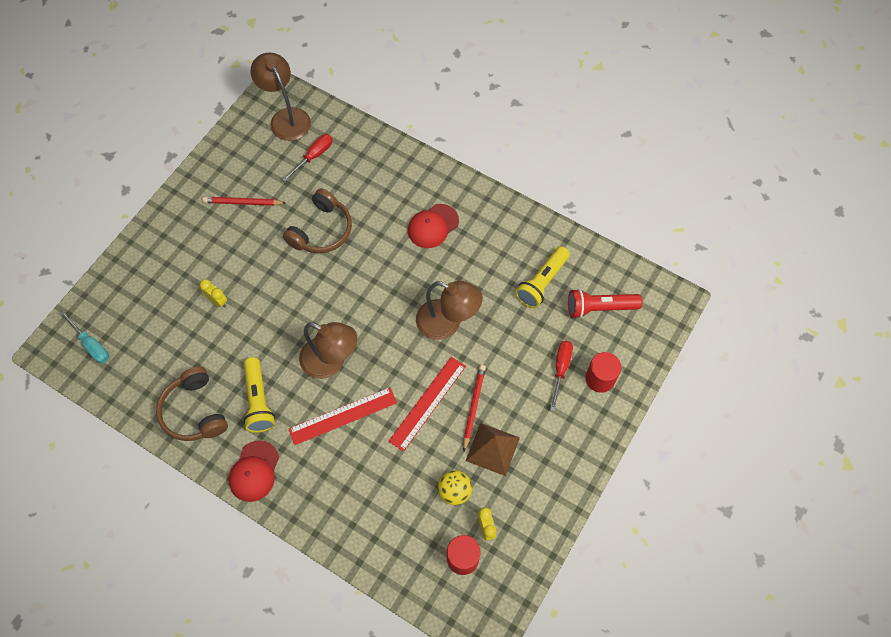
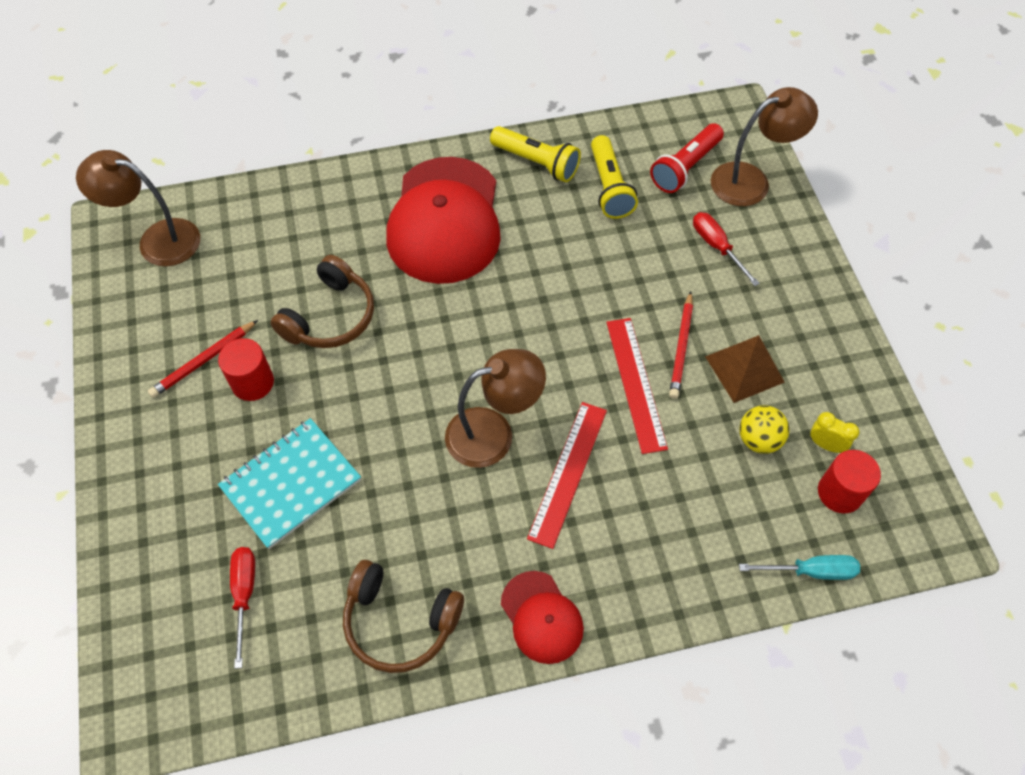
camera: 45 degrees left, 5 degrees down
turquoise screwdriver [60,311,109,363] -> turquoise screwdriver moved to [739,555,860,580]
yellow clock [200,279,227,308] -> turquoise notebook [218,418,361,549]
yellow flashlight [243,357,275,433] -> yellow flashlight moved to [490,126,581,182]
red screwdriver [282,134,332,182] -> red screwdriver moved to [230,547,255,669]
brown headphones [283,188,352,253] -> brown headphones turned 45 degrees clockwise [271,255,374,348]
red cap [408,204,459,248] -> red cap [386,157,501,284], size x2.01
brown lamp [416,281,483,340] -> brown lamp moved to [711,87,818,206]
red pencil [463,365,486,451] -> red pencil turned 135 degrees counterclockwise [669,291,693,399]
red cylinder [585,352,621,393] -> red cylinder moved to [218,338,274,401]

